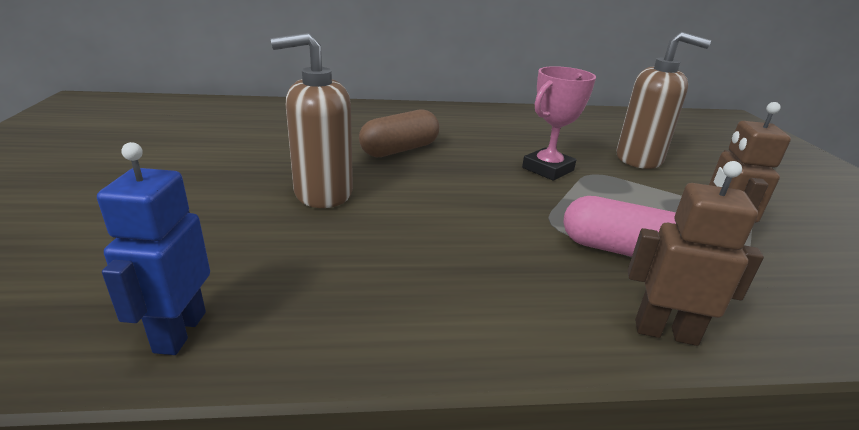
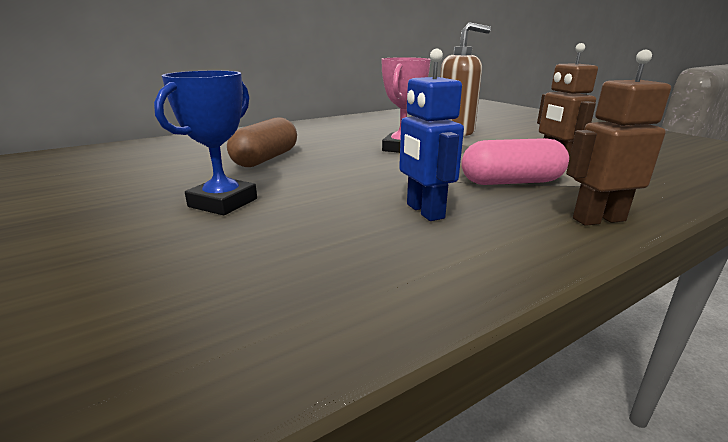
camera: 25 degrees left, 5 degrees down
blue robot [97,142,210,355] -> blue robot moved to [399,49,464,221]
brown soap dispenser [271,33,353,208] -> blue trophy [154,71,257,216]

